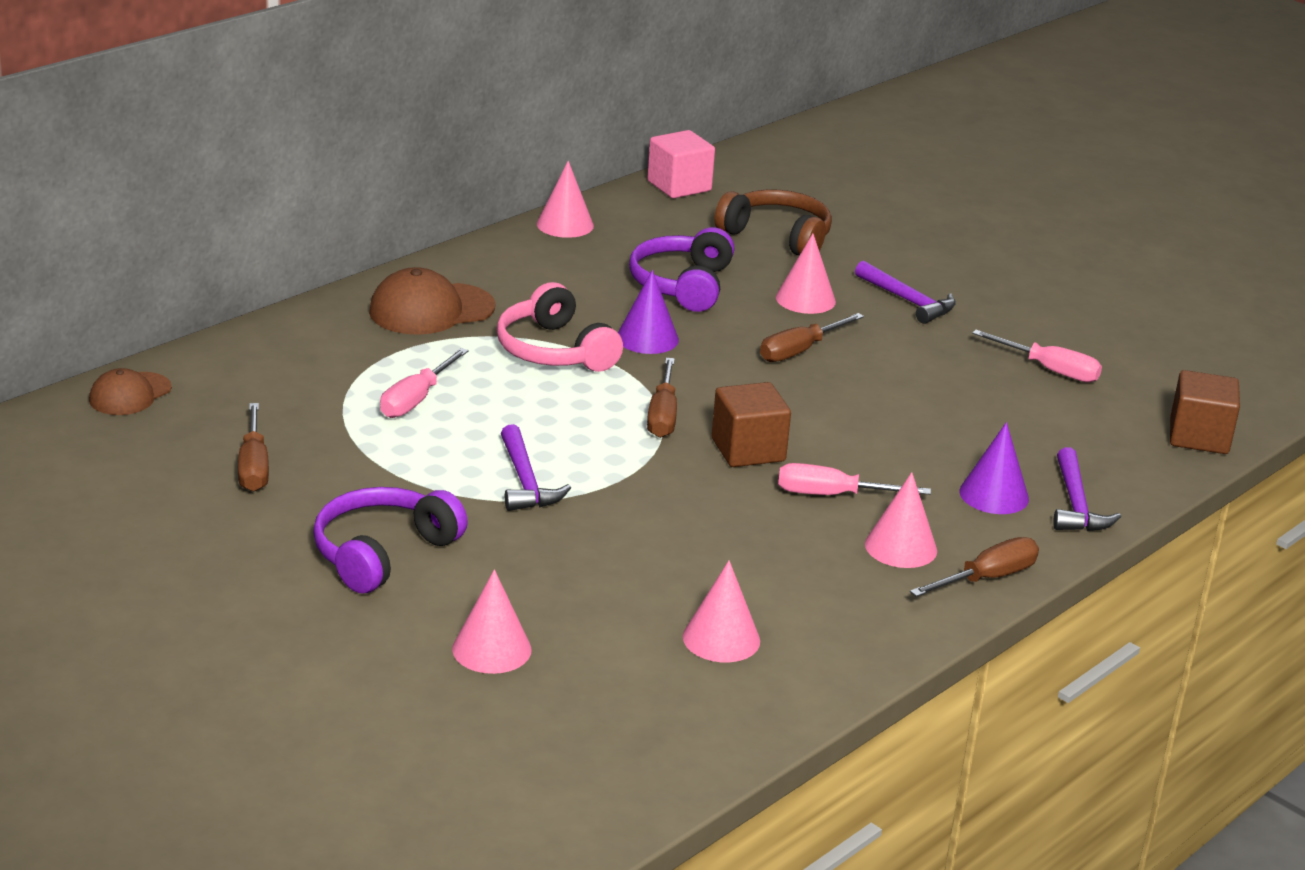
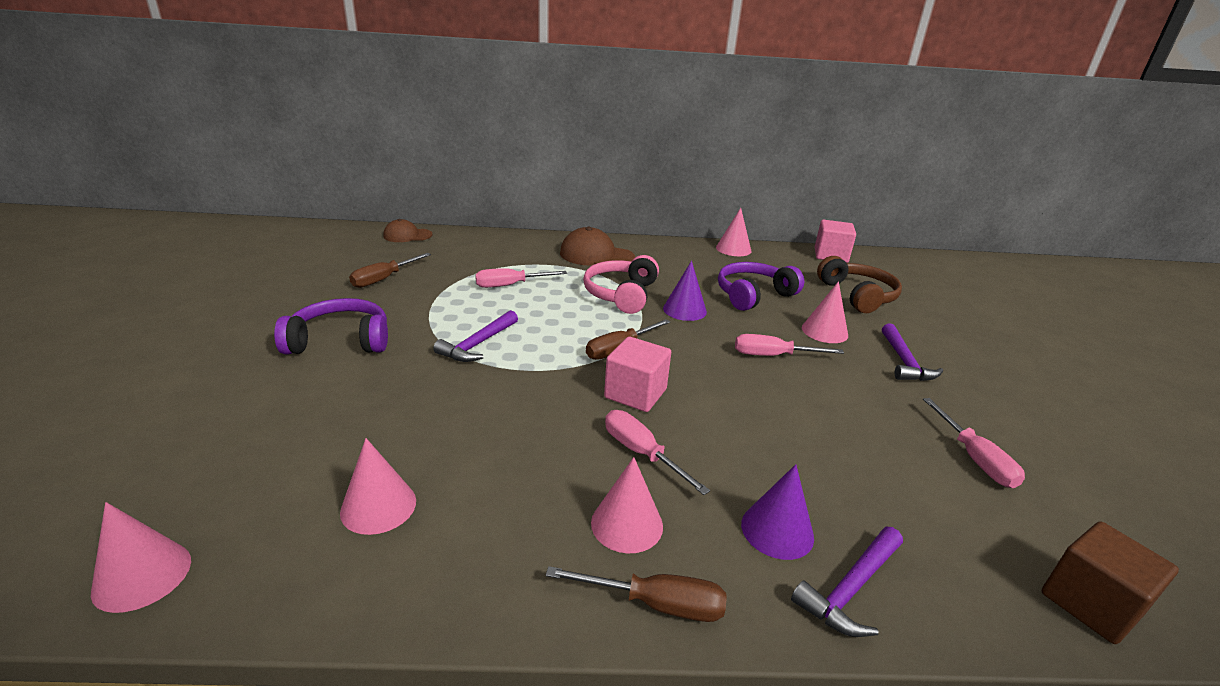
camera: 45 degrees right, 0 degrees up
pink cone [452,569,532,674] -> pink cone moved to [91,502,191,613]
brown cube [712,382,791,467] -> pink cube [604,337,671,412]
brown screwdriver [760,313,864,362] -> pink screwdriver [735,334,844,356]

